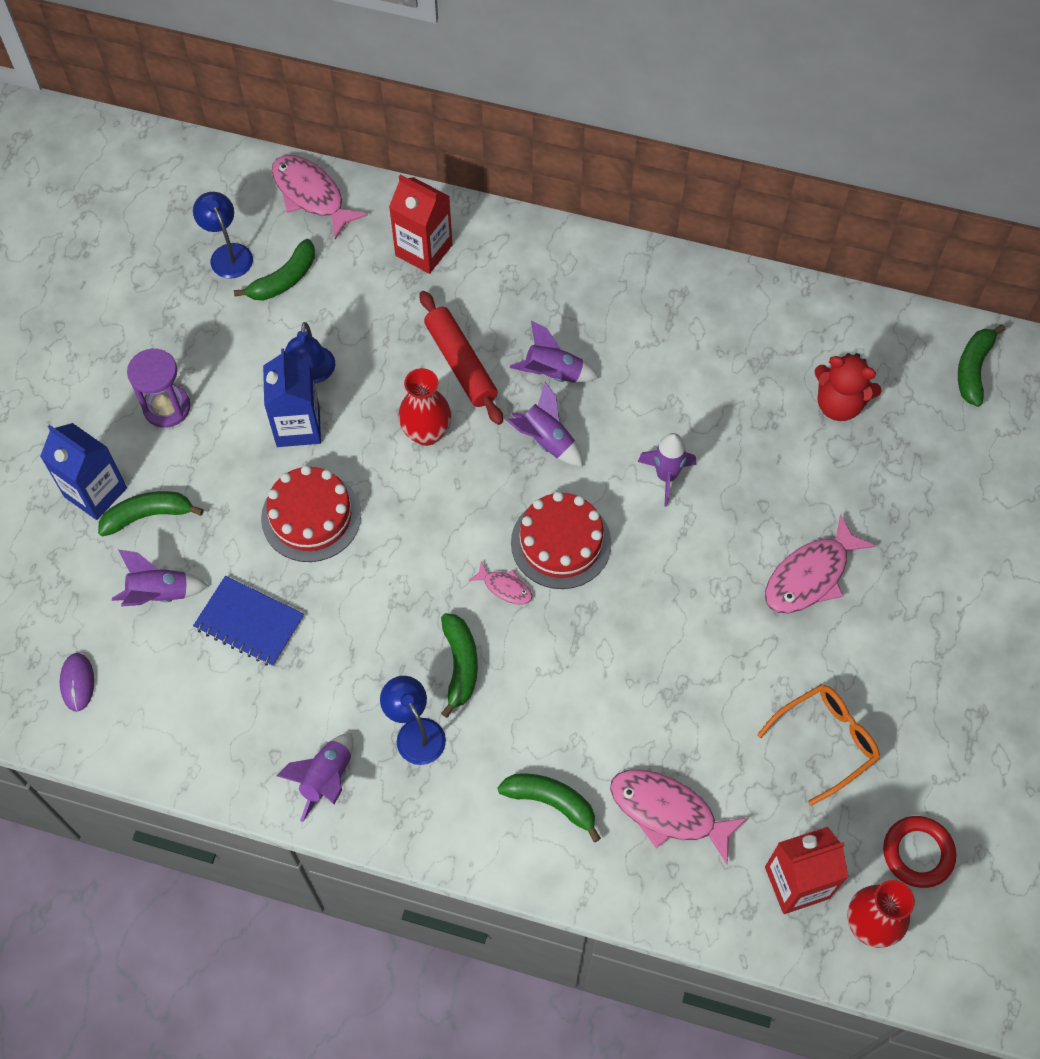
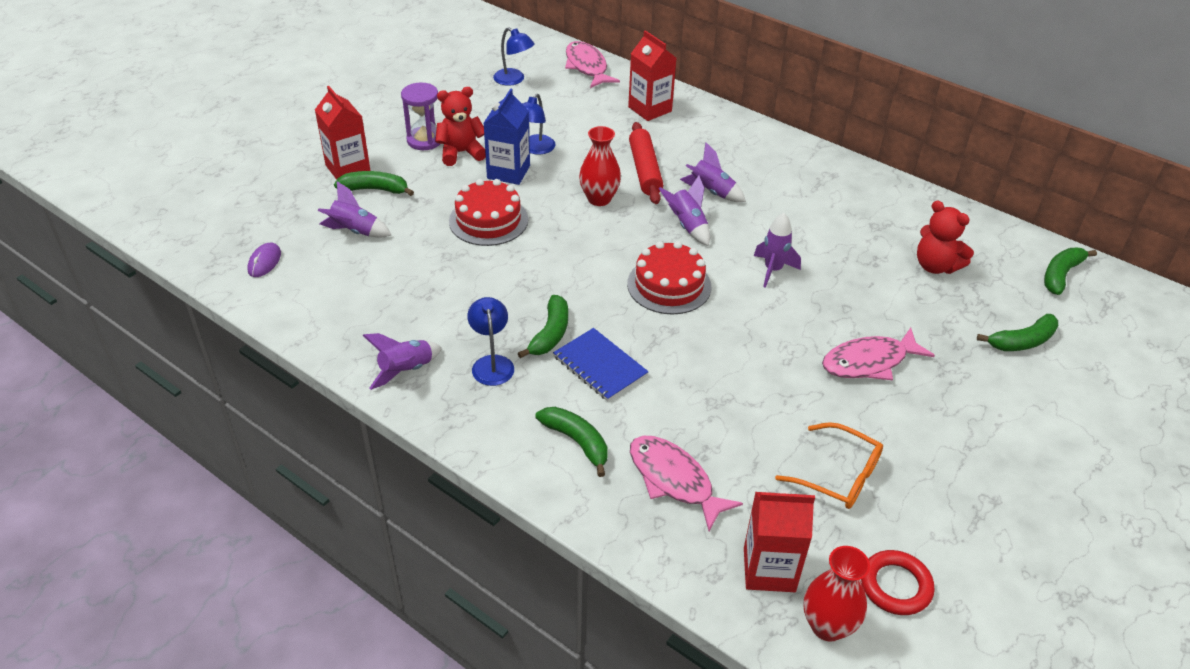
camera: 20 degrees right, 20 degrees down
blue carton [40,423,127,520] -> red carton [315,86,370,180]
blue lamp [193,192,253,279] -> blue lamp turned 135 degrees clockwise [493,27,535,86]
blue notebook [193,576,304,667] -> blue notebook moved to [553,328,649,401]
green banana [234,239,315,300] -> green banana moved to [977,314,1058,351]
pink fish [469,562,532,605] -> none
orange glasses [757,684,880,806] -> orange glasses turned 45 degrees clockwise [775,422,883,509]
none -> red teddy bear [435,87,486,166]

